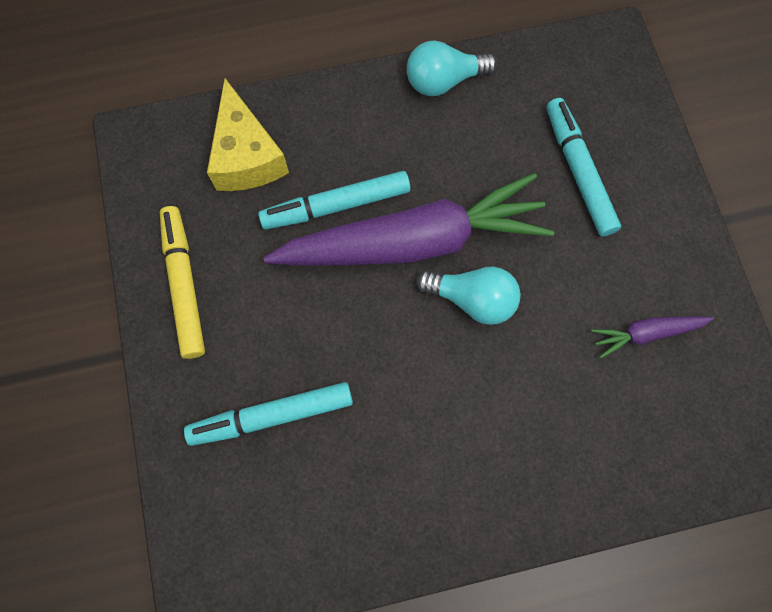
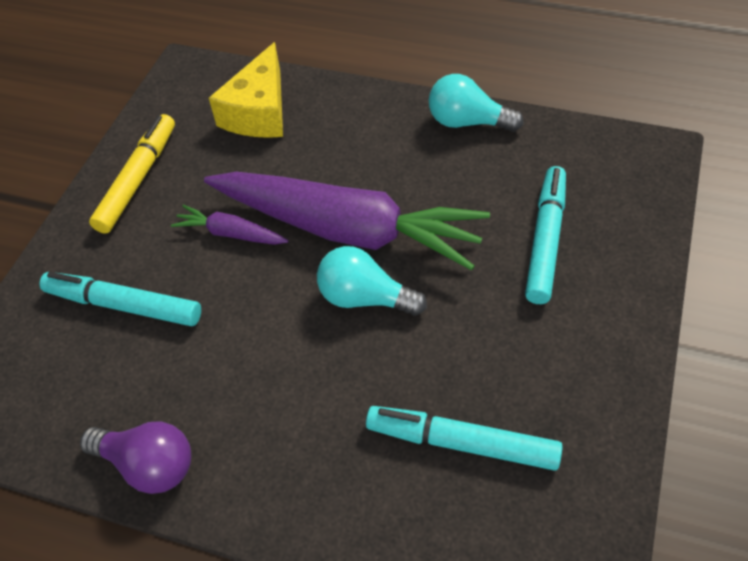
camera: 35 degrees right, 20 degrees down
turquoise marker [258,171,411,230] -> turquoise marker moved to [366,406,563,471]
turquoise light bulb [416,267,521,325] -> turquoise light bulb turned 150 degrees clockwise [317,246,427,316]
purple carrot [591,316,714,358] -> purple carrot moved to [171,205,288,245]
none -> purple light bulb [80,421,191,494]

